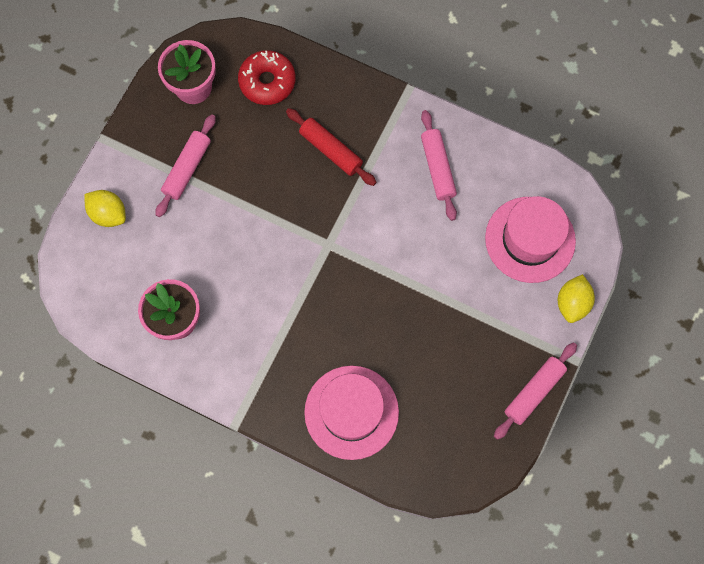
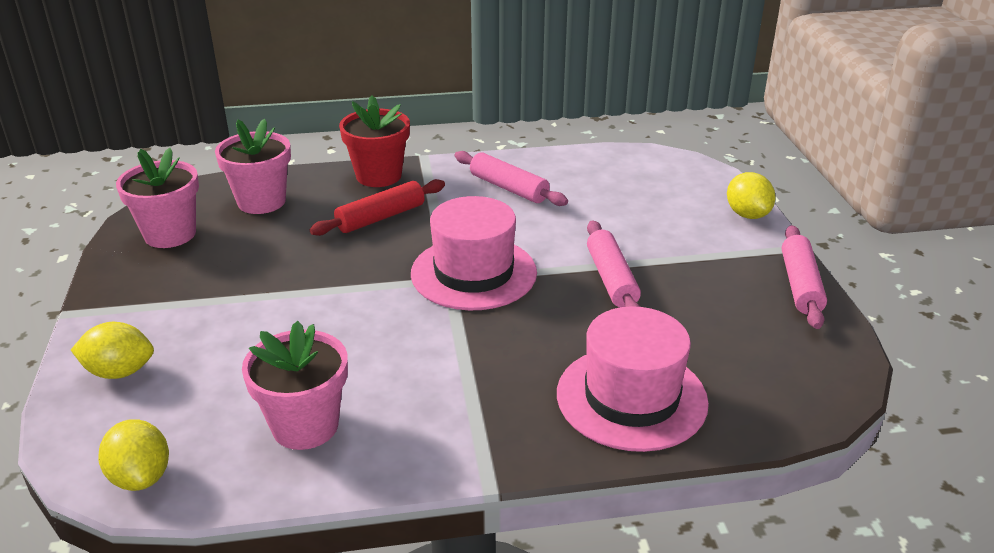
camera: 35 degrees left, 40 degrees down
pink rolling pin [155,114,216,217] -> pink rolling pin moved to [587,221,641,308]
red donut [238,50,296,105] -> pink flower pot [215,119,291,214]
red rolling pin [286,108,376,186] -> red rolling pin turned 45 degrees counterclockwise [310,179,445,236]
pink hat [485,196,576,283] -> pink hat moved to [411,196,537,310]
none -> yellow lemon [98,419,169,491]
none -> red flower pot [339,96,410,187]

